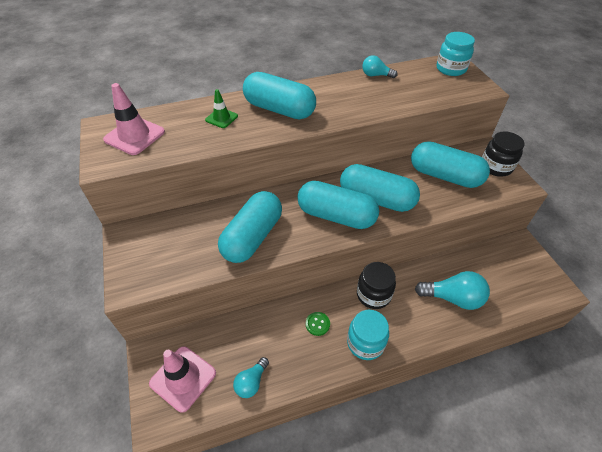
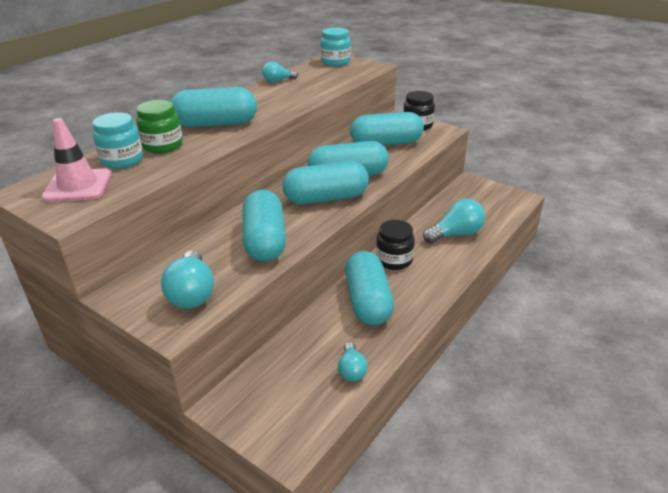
camera: 35 degrees left, 15 degrees down
pink traffic cone [149,346,216,413] -> none
green traffic cone [205,89,238,128] -> green jar [136,100,183,154]
green button [306,312,330,336] -> turquoise capsule [345,251,394,325]
turquoise jar [347,310,389,360] -> turquoise jar moved to [92,112,143,169]
none -> turquoise light bulb [161,250,214,309]

